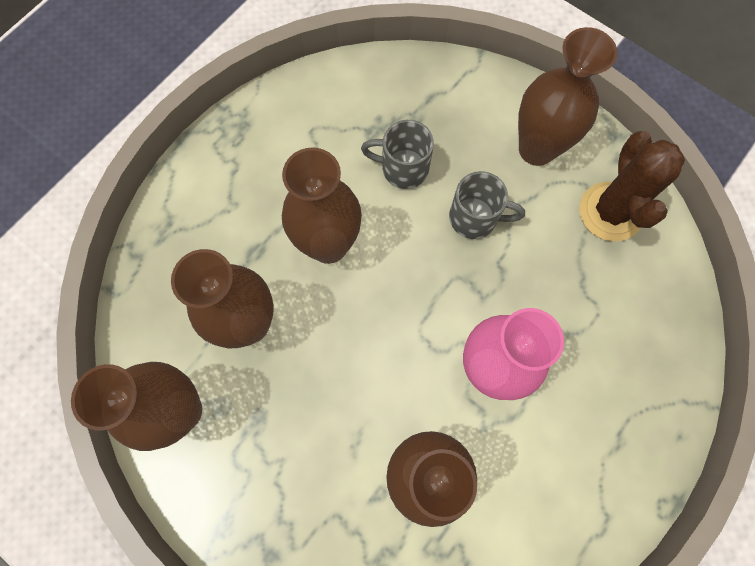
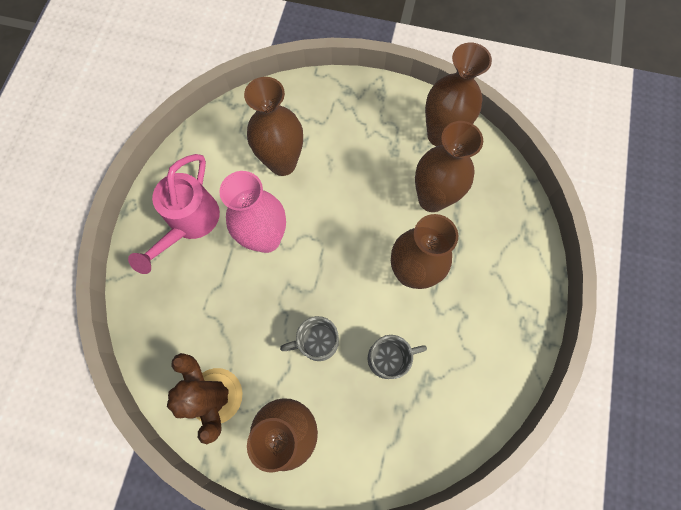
camera: 155 degrees right, 0 degrees up
none -> pink watering can [128,154,220,274]

